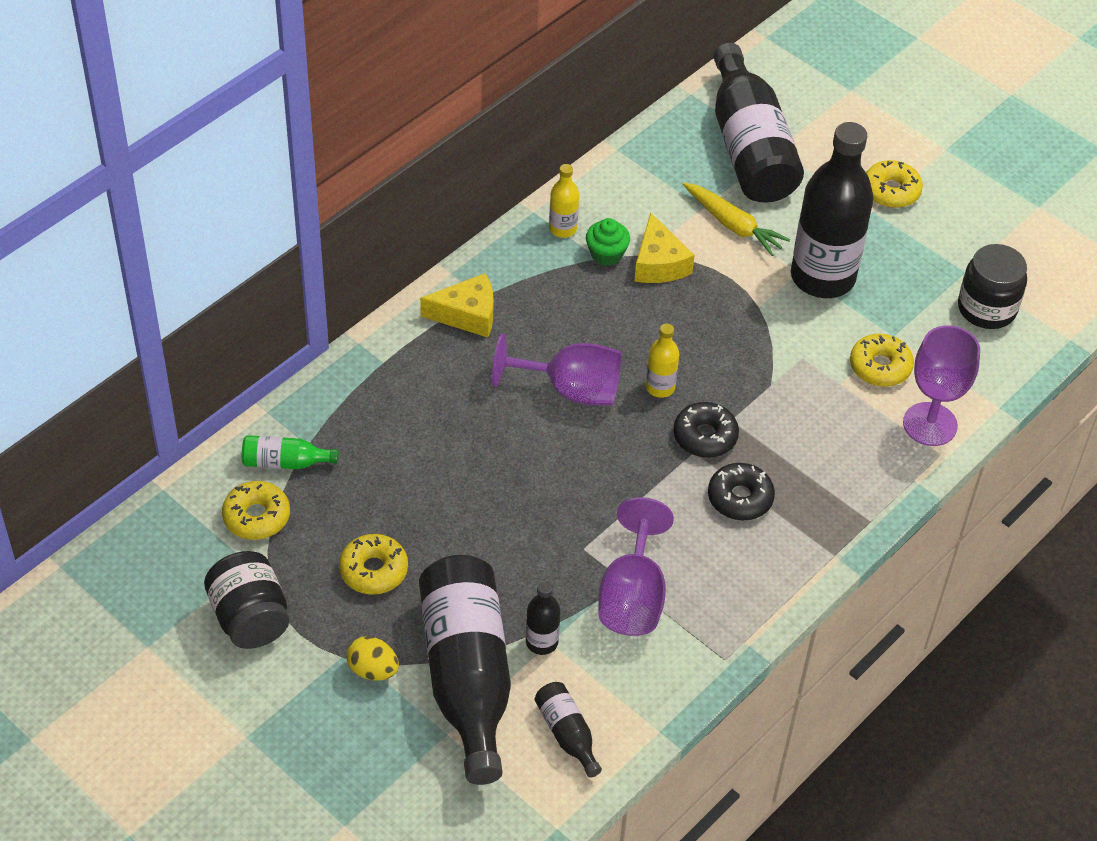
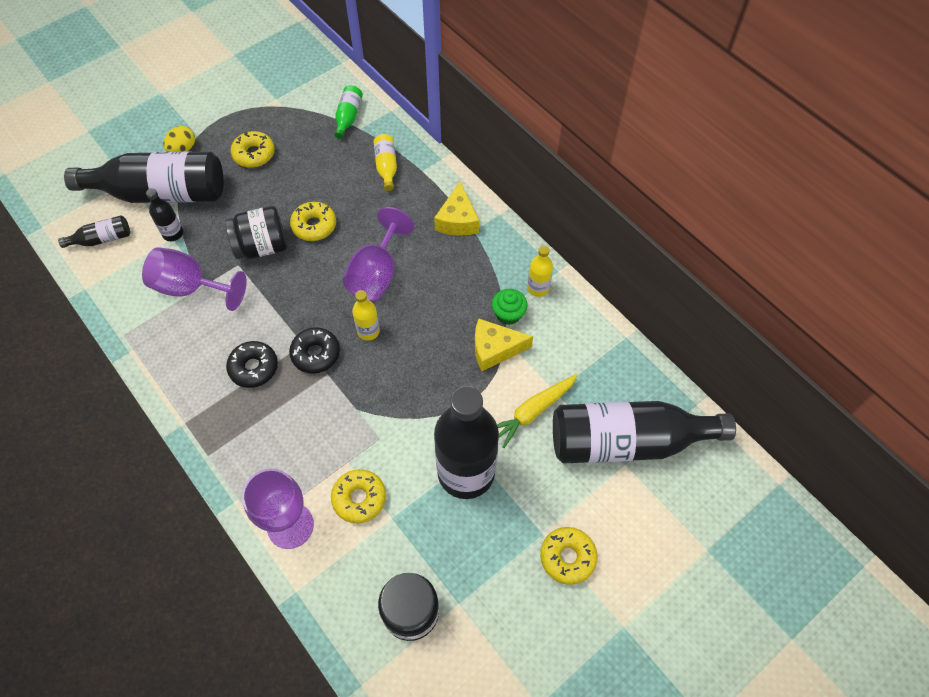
camera: 100 degrees right, 10 degrees up
black jar [204,551,289,649] -> black jar moved to [225,206,287,259]
yellow donut [222,481,290,540] -> yellow donut moved to [290,202,336,241]
none -> yellow bottle [373,134,397,191]

